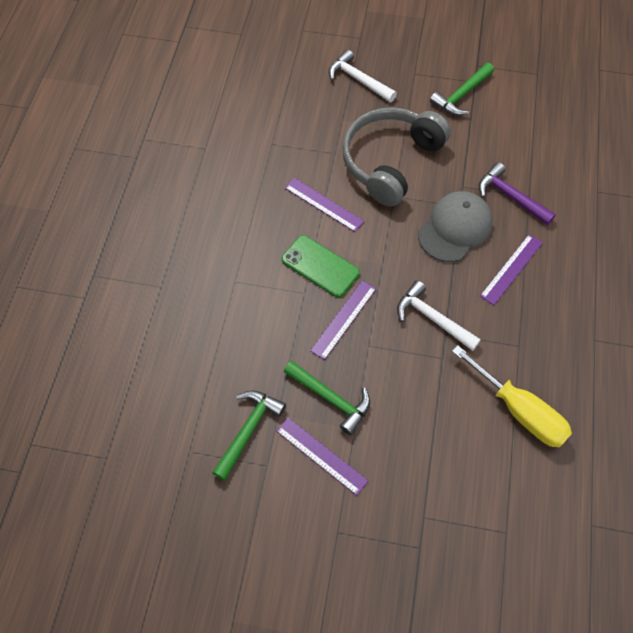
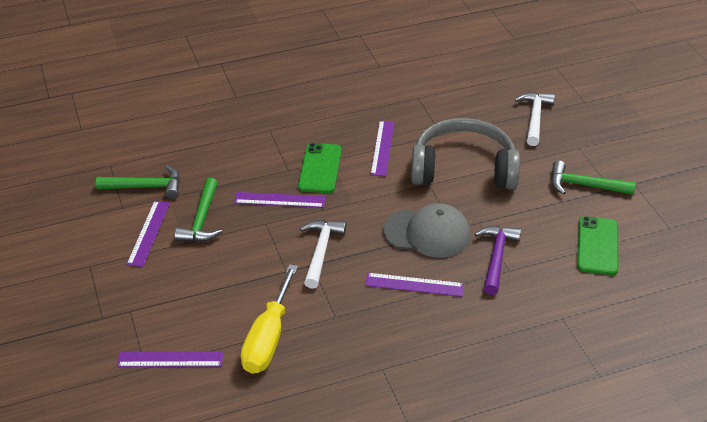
camera: 60 degrees right, 20 degrees down
none -> purple ruler [117,351,223,367]
none -> green phone [577,216,619,275]

